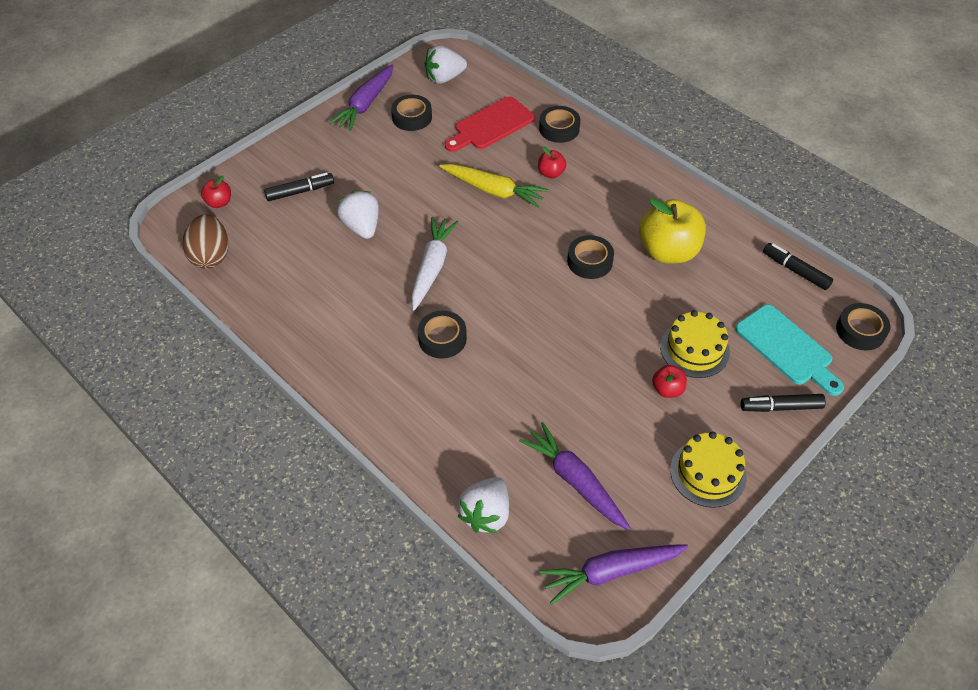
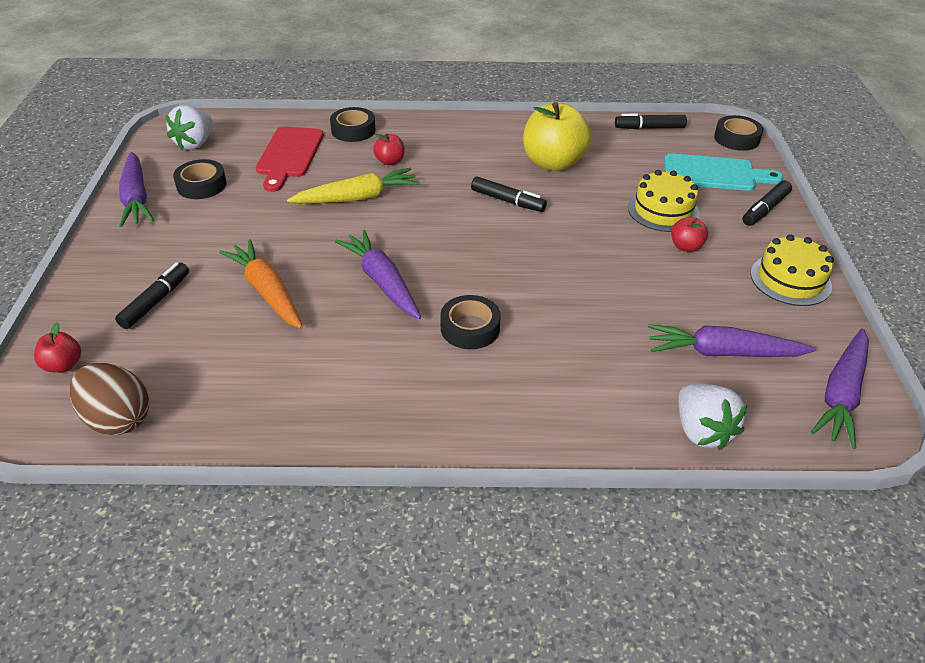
camera: 45 degrees left, 10 degrees down
white strawberry [337,191,379,239] -> orange carrot [219,239,303,329]
white carrot [411,217,458,310] -> purple carrot [335,230,421,319]
black tape [567,235,614,279] -> black marker [471,177,547,212]

